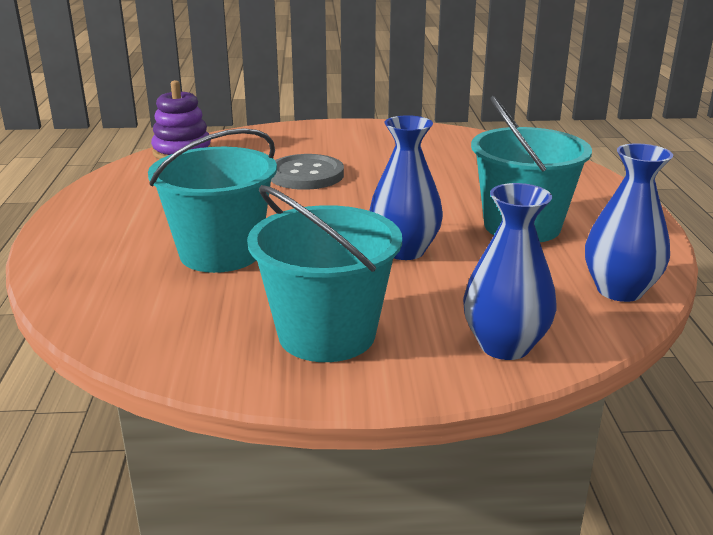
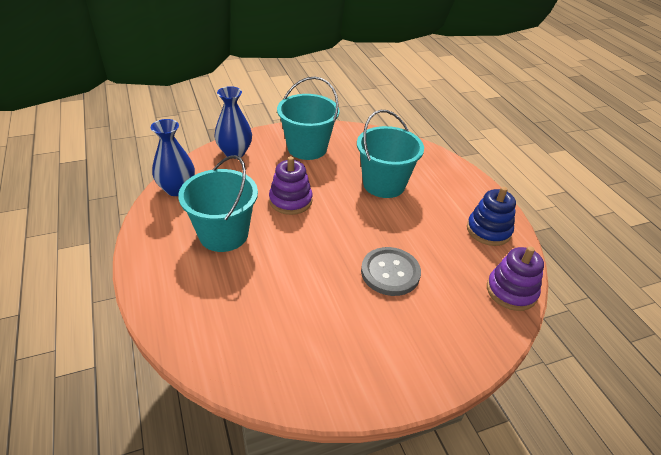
camera: 160 degrees right, 15 degrees up
blue vase [369,115,443,260] -> purple stacking toy [269,156,313,215]
none -> blue stacking toy [467,187,516,246]

